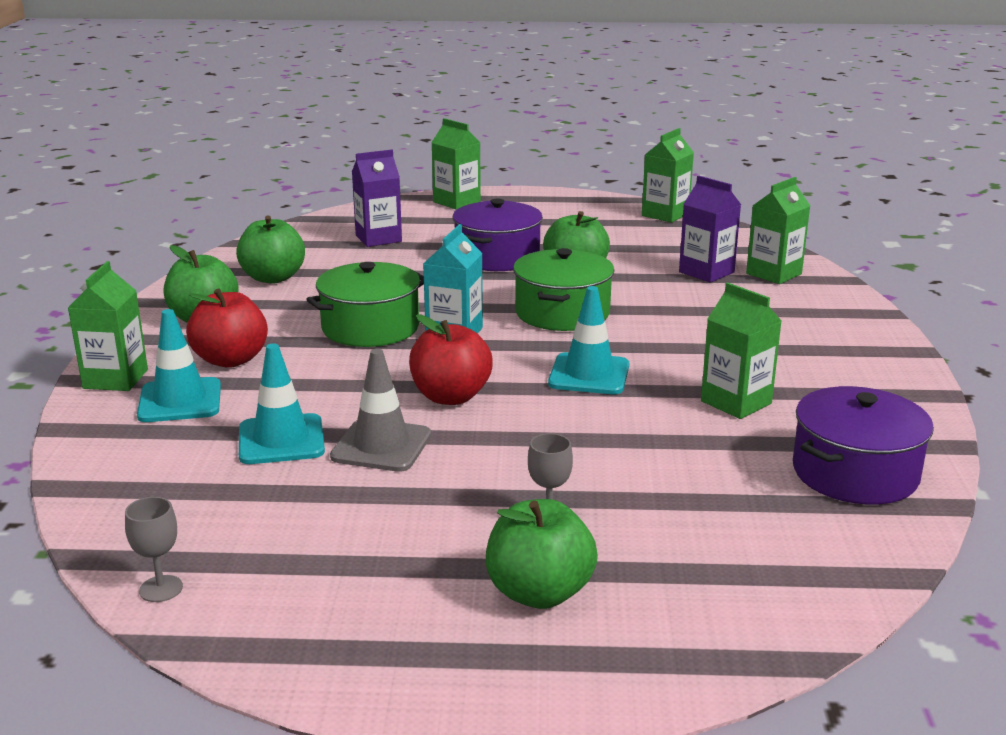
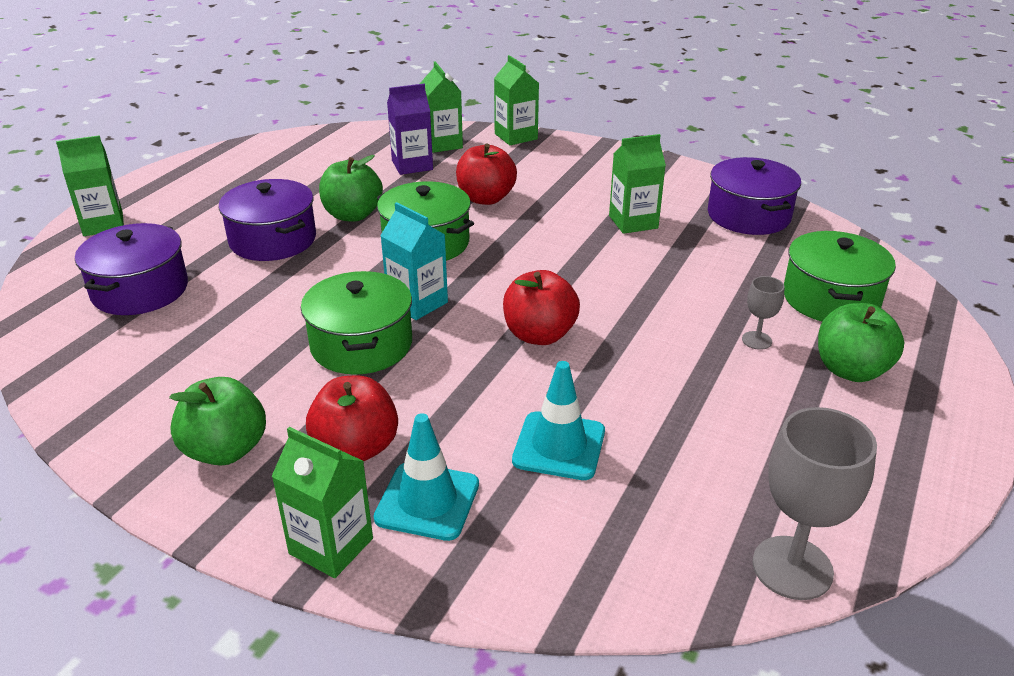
camera: 65 degrees left, 10 degrees up
grey goblet [125,497,183,602] -> grey goblet [752,407,877,600], size x1.98
green apple [236,216,305,284] -> none
grey traffic cone [330,349,431,472] -> none
purple carton [352,150,402,247] -> purple pot [75,223,188,315]
turquoise traffic cone [548,286,629,394] -> none
green carton [642,128,694,223] -> green carton moved to [494,55,539,145]
none -> red apple [456,144,517,205]
none -> green pot [784,231,896,321]

